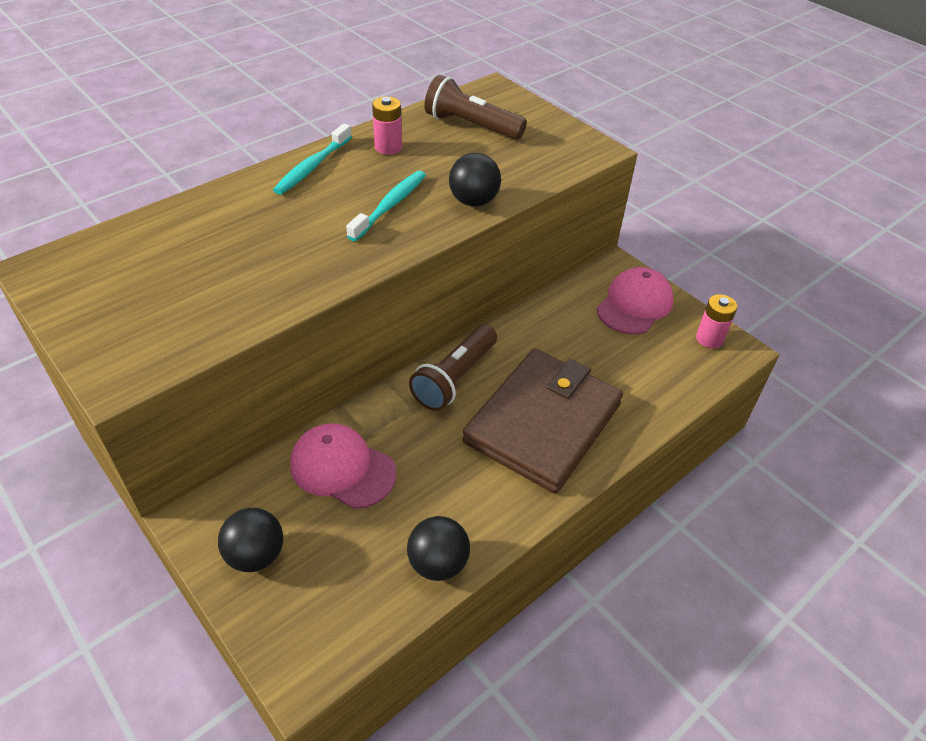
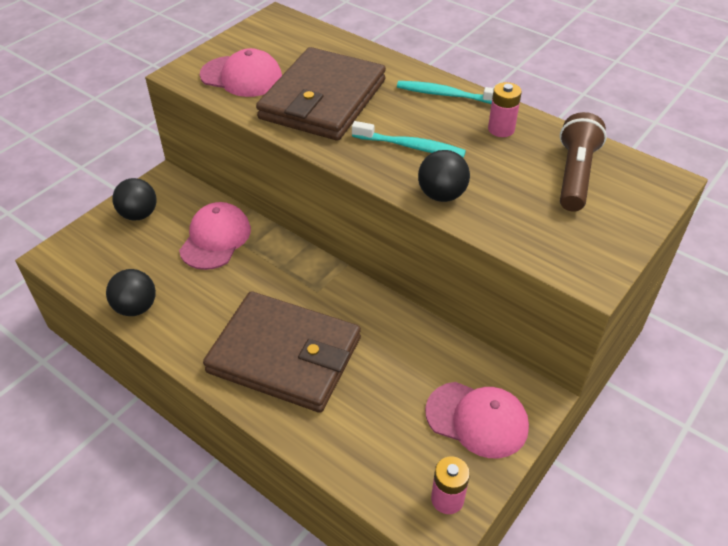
camera: 80 degrees right, 0 degrees up
brown flashlight [409,325,497,411] -> none
none -> pink cap [200,48,282,97]
none -> brown wallet [256,47,386,141]

